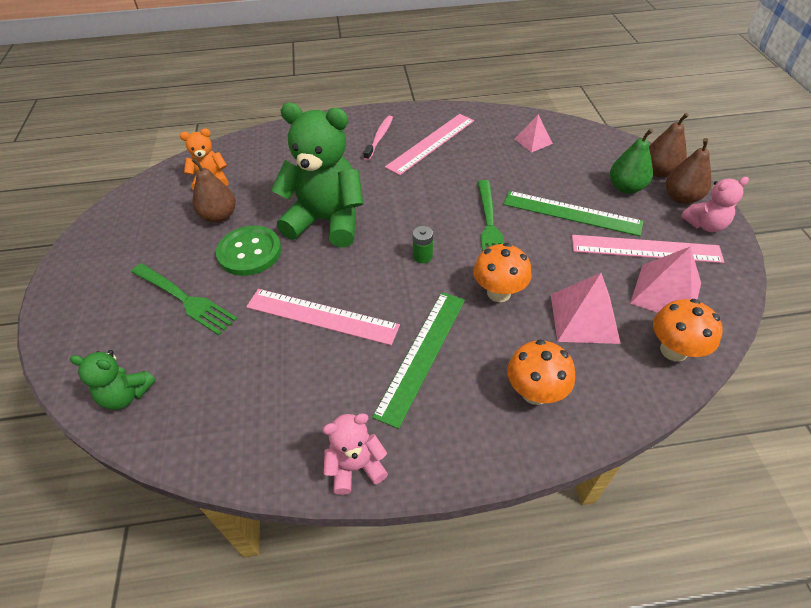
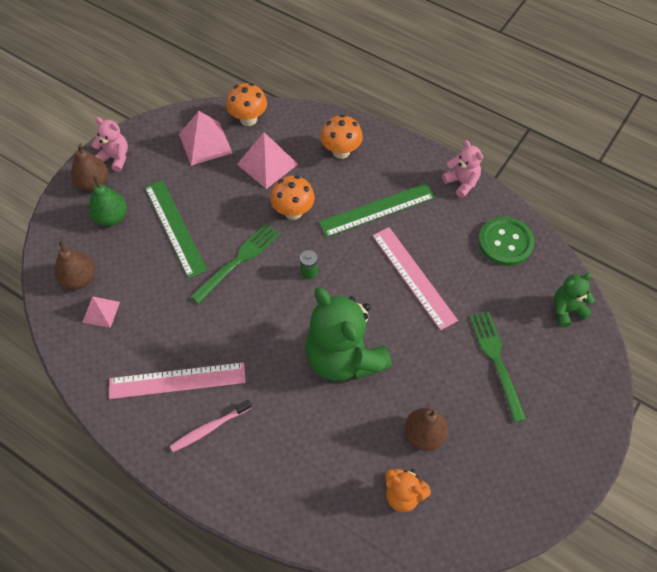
camera: 140 degrees left, 10 degrees up
green teddy bear [70,350,156,410] -> green teddy bear turned 75 degrees counterclockwise [554,273,595,328]
green button [216,226,281,276] -> green button moved to [478,217,534,266]
pink teddy bear [323,413,388,495] -> pink teddy bear turned 150 degrees counterclockwise [442,140,483,198]
pink ruler [572,235,724,263] -> none
brown pear [649,113,689,177] -> brown pear moved to [54,240,95,290]

